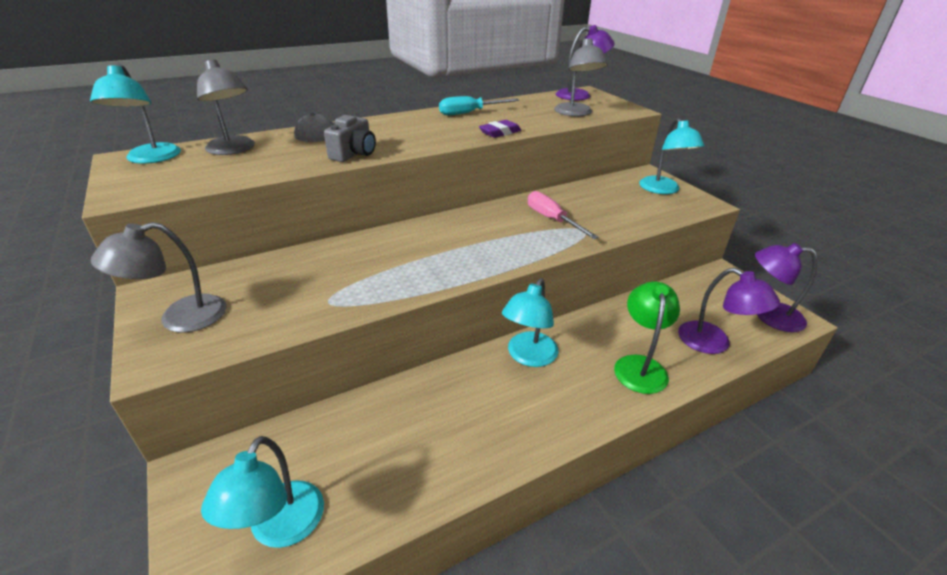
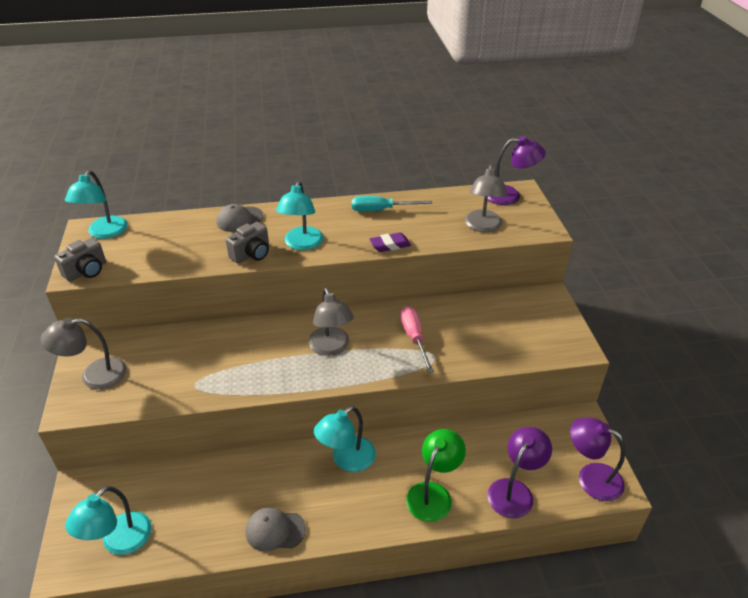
camera: 20 degrees right, 5 degrees up
grey lamp [197,59,255,155] -> grey lamp moved to [308,288,354,356]
turquoise lamp [639,118,705,194] -> turquoise lamp moved to [276,181,324,250]
purple lamp [678,268,780,354] -> purple lamp turned 120 degrees counterclockwise [488,427,552,518]
none -> grey camera [54,238,106,281]
none -> grey cap [246,507,306,552]

